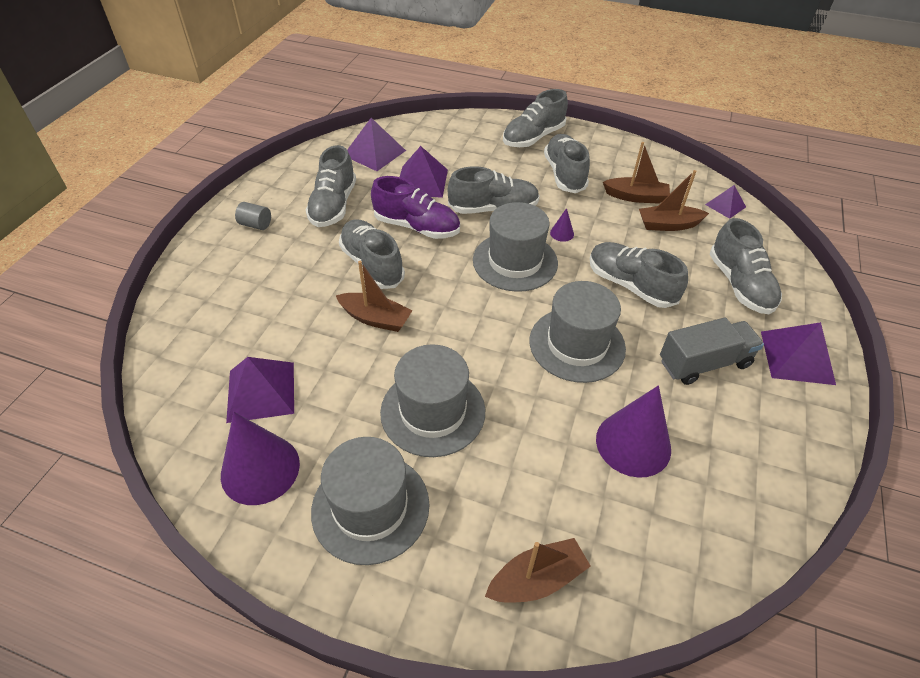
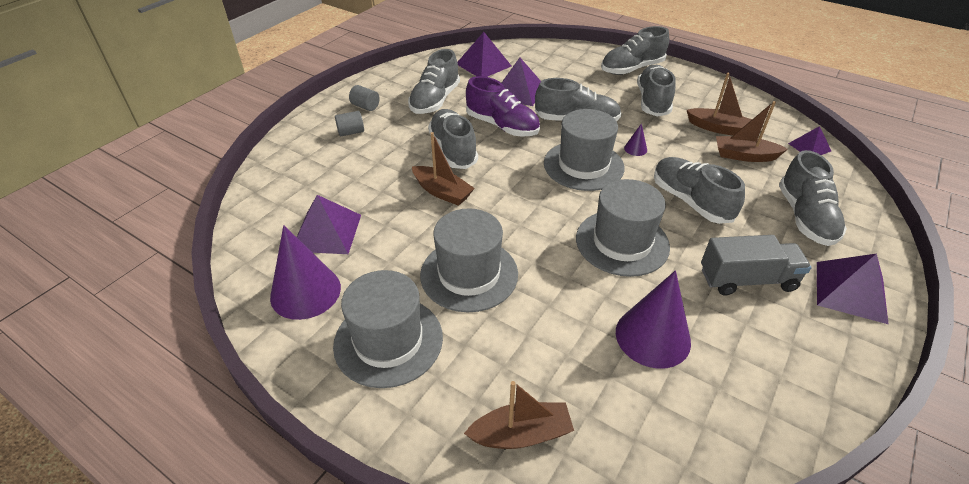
camera: 15 degrees right, 5 degrees down
none -> grey cylinder [335,111,364,137]

